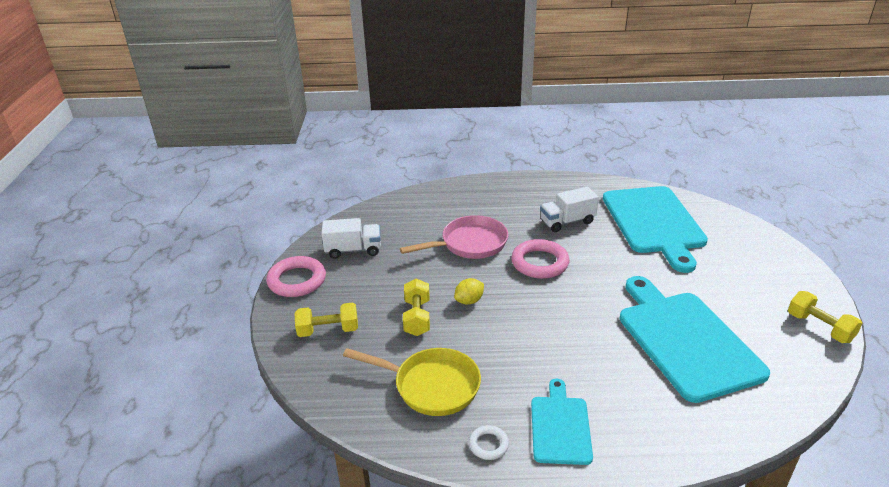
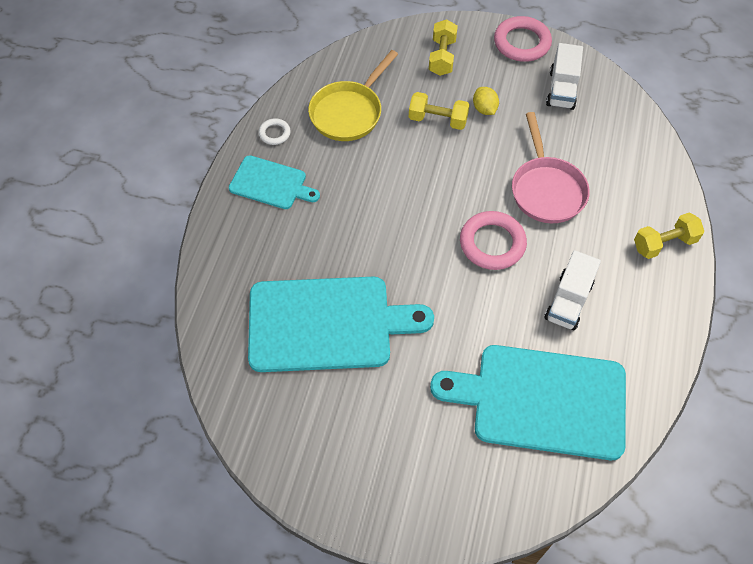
camera: 105 degrees right, 25 degrees up
yellow lemon [454,278,484,305] -> yellow lemon moved to [473,87,499,115]
white truck [540,187,599,232] -> white truck turned 150 degrees counterclockwise [545,250,601,330]
yellow dumbbell [788,291,862,343] -> yellow dumbbell moved to [634,213,704,259]

